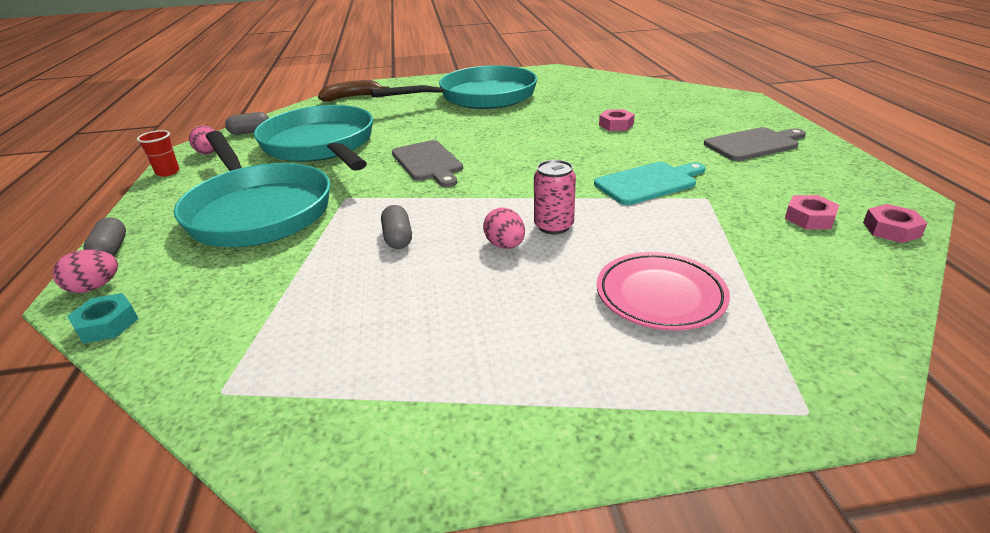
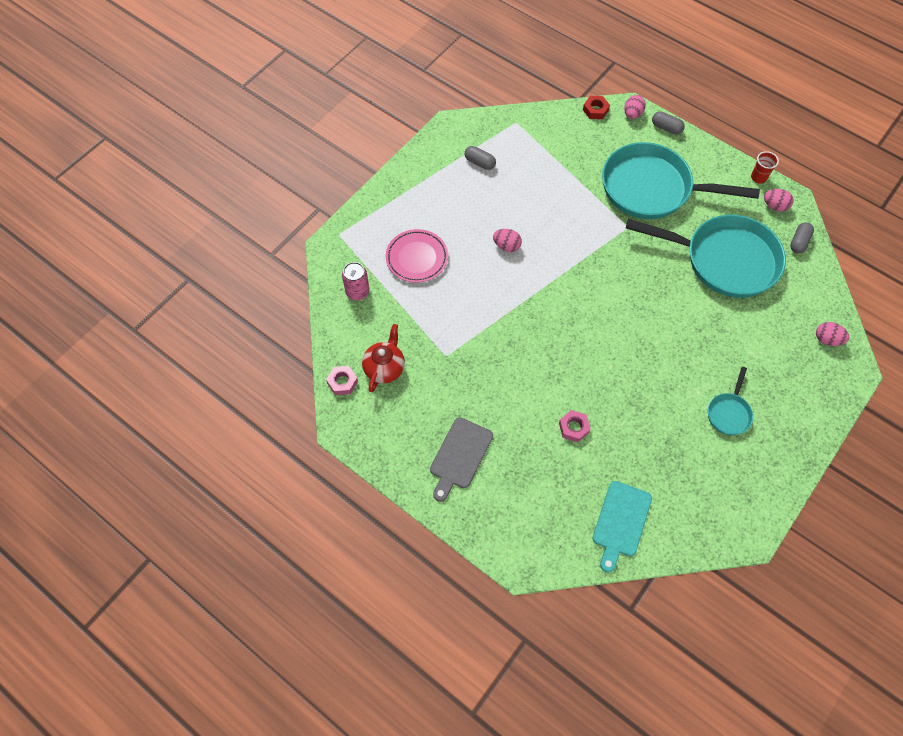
camera: 135 degrees right, 30 degrees up
turquoise nut [67,293,139,344] -> red nut [583,96,610,119]
brown banana [318,80,389,101] -> pink egg [816,322,849,346]
turquoise pan [371,65,537,109] -> turquoise pan [708,367,753,435], size x0.44
grey capsule [381,205,412,249] -> grey capsule moved to [465,146,496,170]
grey cutting board [392,140,463,187] -> none
pink can [534,160,576,234] -> pink can moved to [342,262,370,300]
turquoise cutting board [594,162,705,205] -> turquoise cutting board moved to [593,481,652,573]
pink nut [785,195,839,229] -> red teapot [362,324,405,392]

